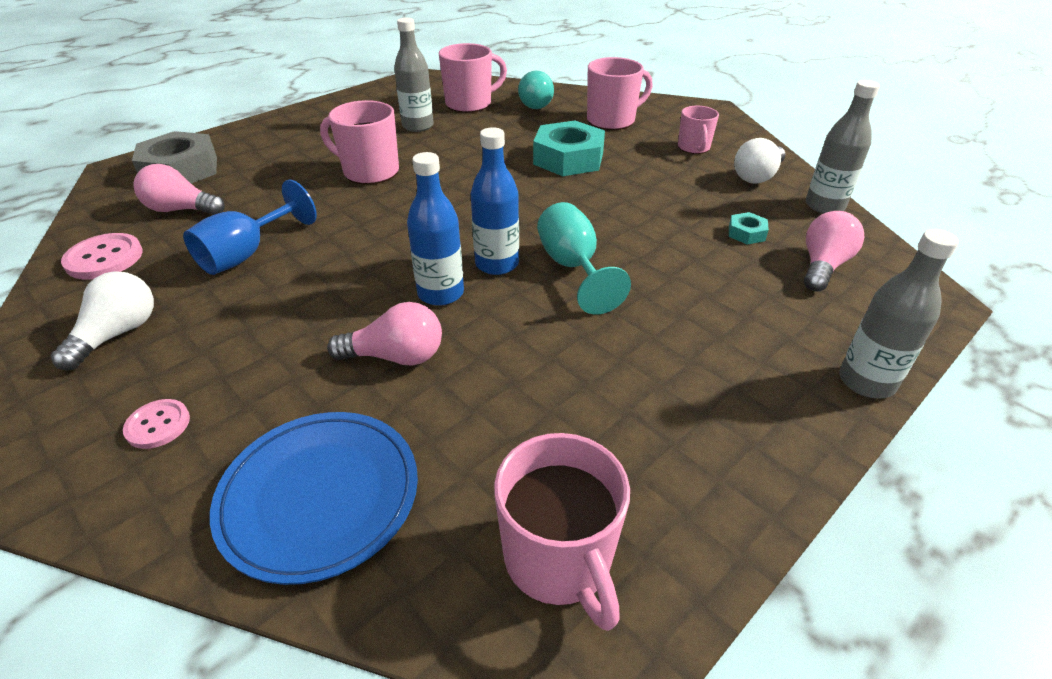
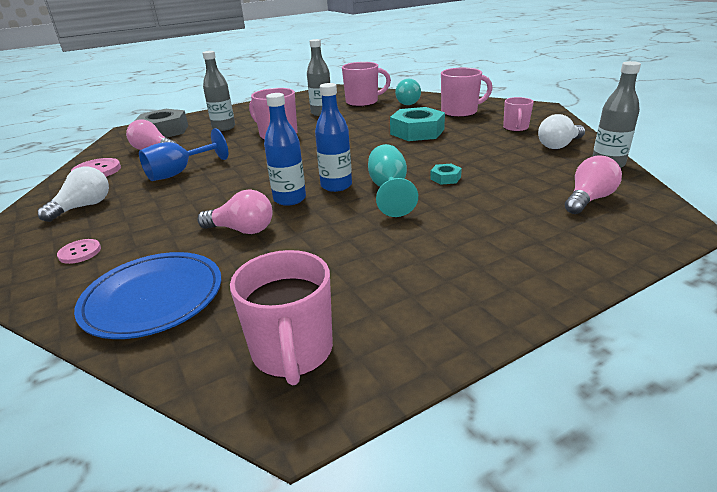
camera: 15 degrees right, 10 degrees down
turquoise nut [729,212,769,245] -> turquoise nut moved to [430,164,462,185]
grey bottle [839,229,959,398] -> grey bottle moved to [203,51,235,131]

